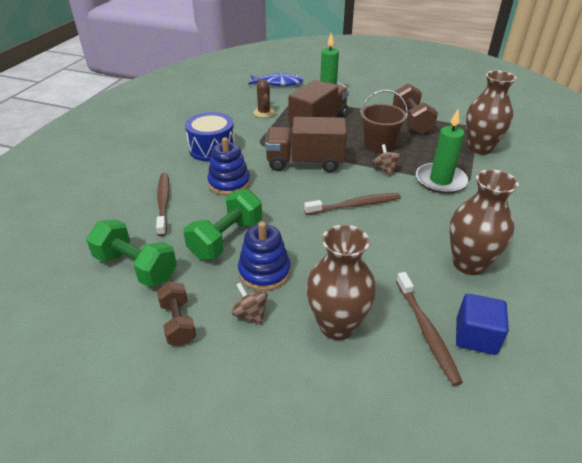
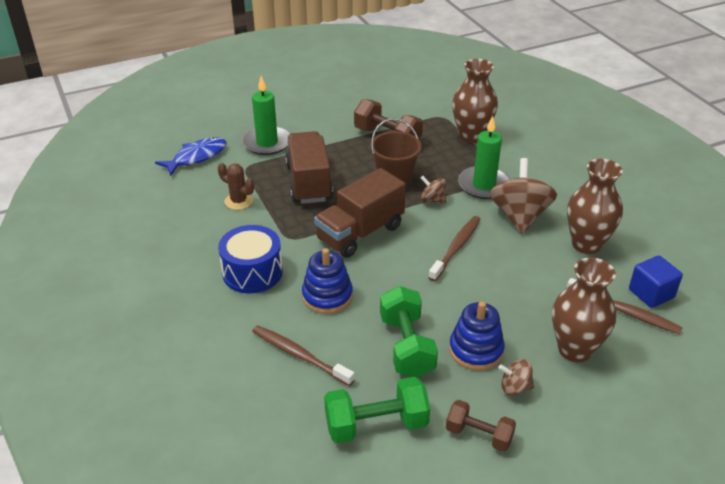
camera: 45 degrees left, 0 degrees up
none -> brown spinning top [490,158,557,234]

